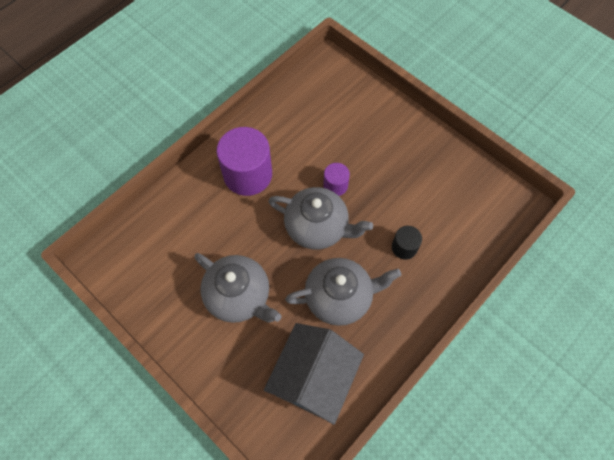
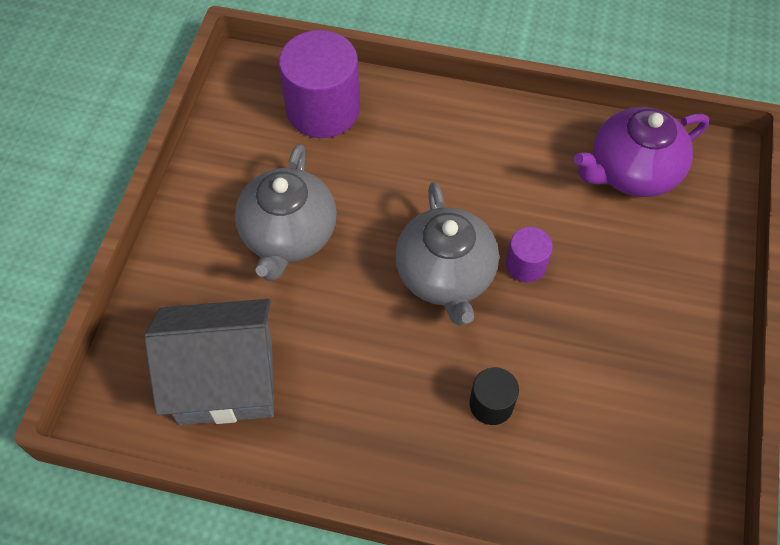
camera: 60 degrees right, 5 degrees down
purple cylinder [216,127,272,196] -> purple cylinder moved to [279,30,360,138]
grey teapot [285,258,401,326] -> none
none -> purple teapot [574,107,709,197]

